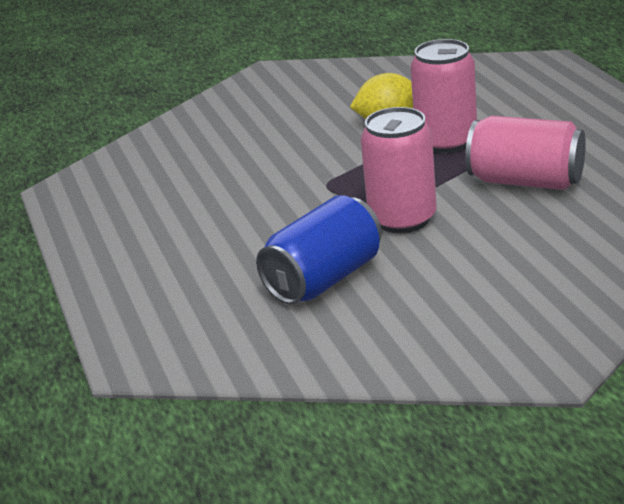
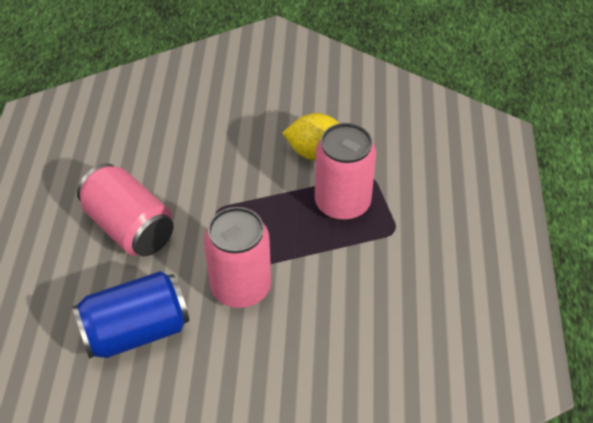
camera: 20 degrees right, 20 degrees up
pink can [465,116,586,190] -> pink can moved to [77,163,174,256]

